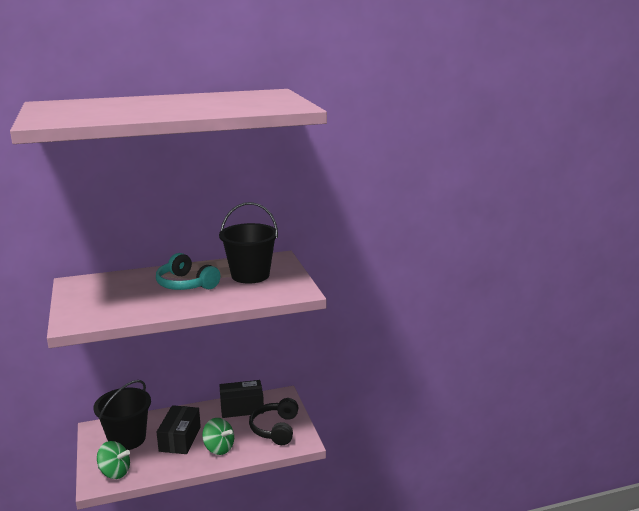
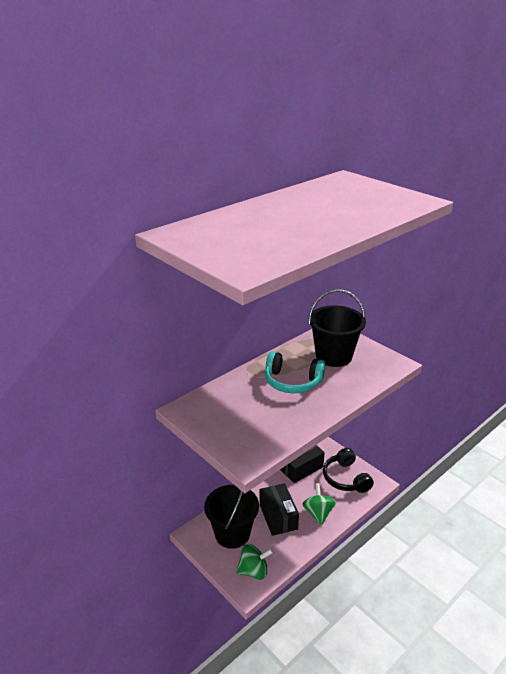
camera: 25 degrees left, 10 degrees up
green spinning top [202,418,234,455] -> green spinning top turned 105 degrees counterclockwise [302,483,336,526]

